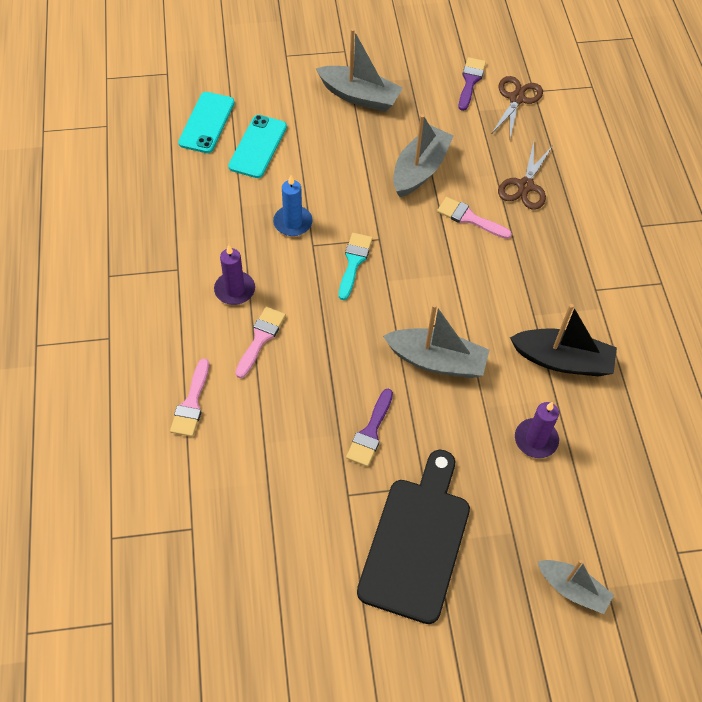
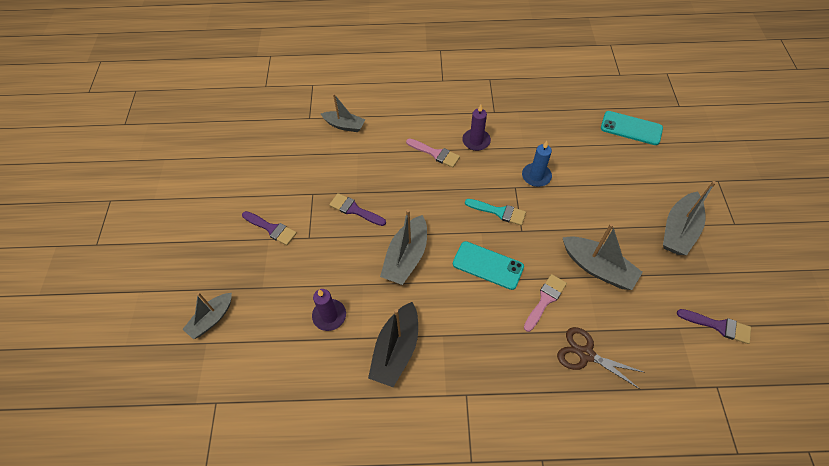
camera: 100 degrees right, 0 degrees up
pink brush [170,358,209,437] -> none
turquoise phone [228,115,287,178] -> turquoise phone moved to [453,241,524,290]
black cutting board [357,450,470,624] -> purple brush [242,211,297,245]
brown scissors [492,76,543,138] -> none
none -> grey boat [321,94,365,132]

